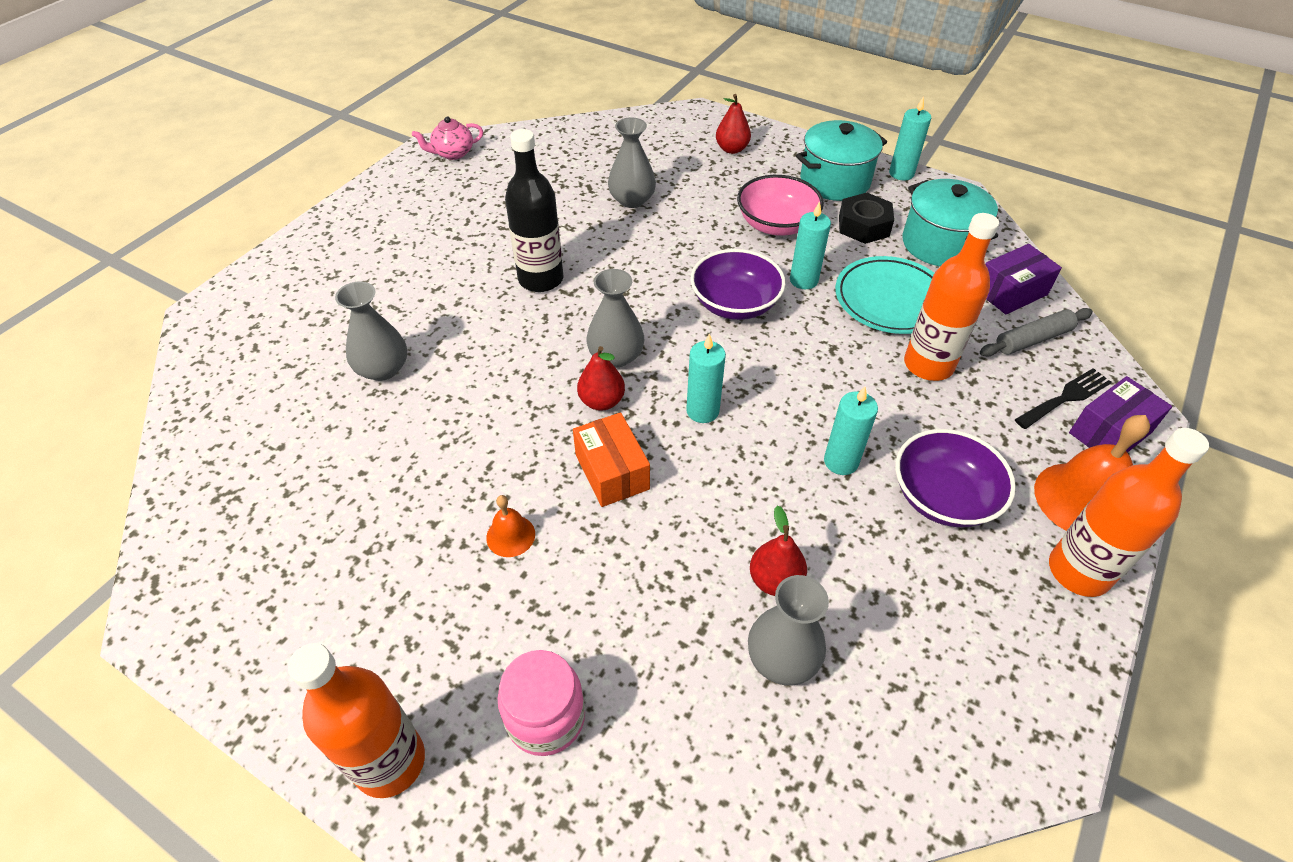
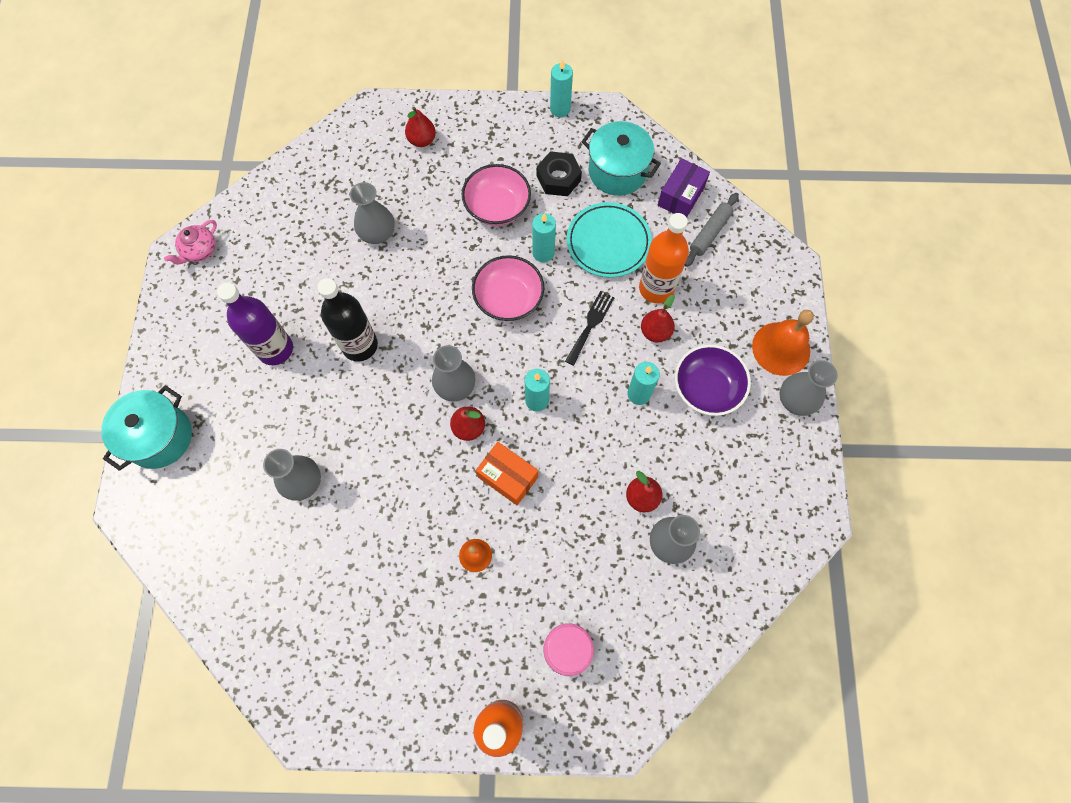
camera: 30 degrees left, 20 degrees up
purple bowl [690,249,786,320] -> pink bowl [472,255,544,321]
turquoise pot [796,120,887,201] -> turquoise pot moved to [101,385,192,471]
black fork [1015,368,1112,429] -> black fork moved to [565,291,615,366]
orange bottle [1049,428,1209,597] -> grey vase [780,360,838,416]
purple box [1069,376,1172,453] -> none
none -> purple bottle [217,282,293,365]
none -> red pear [641,295,675,343]

